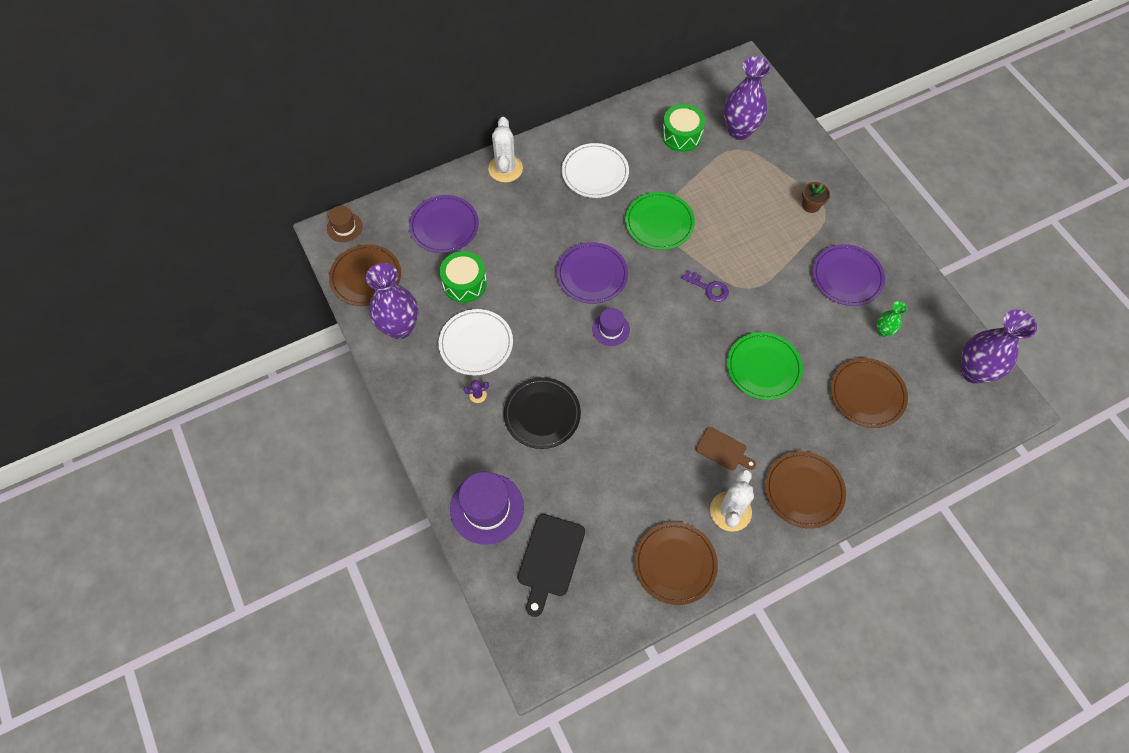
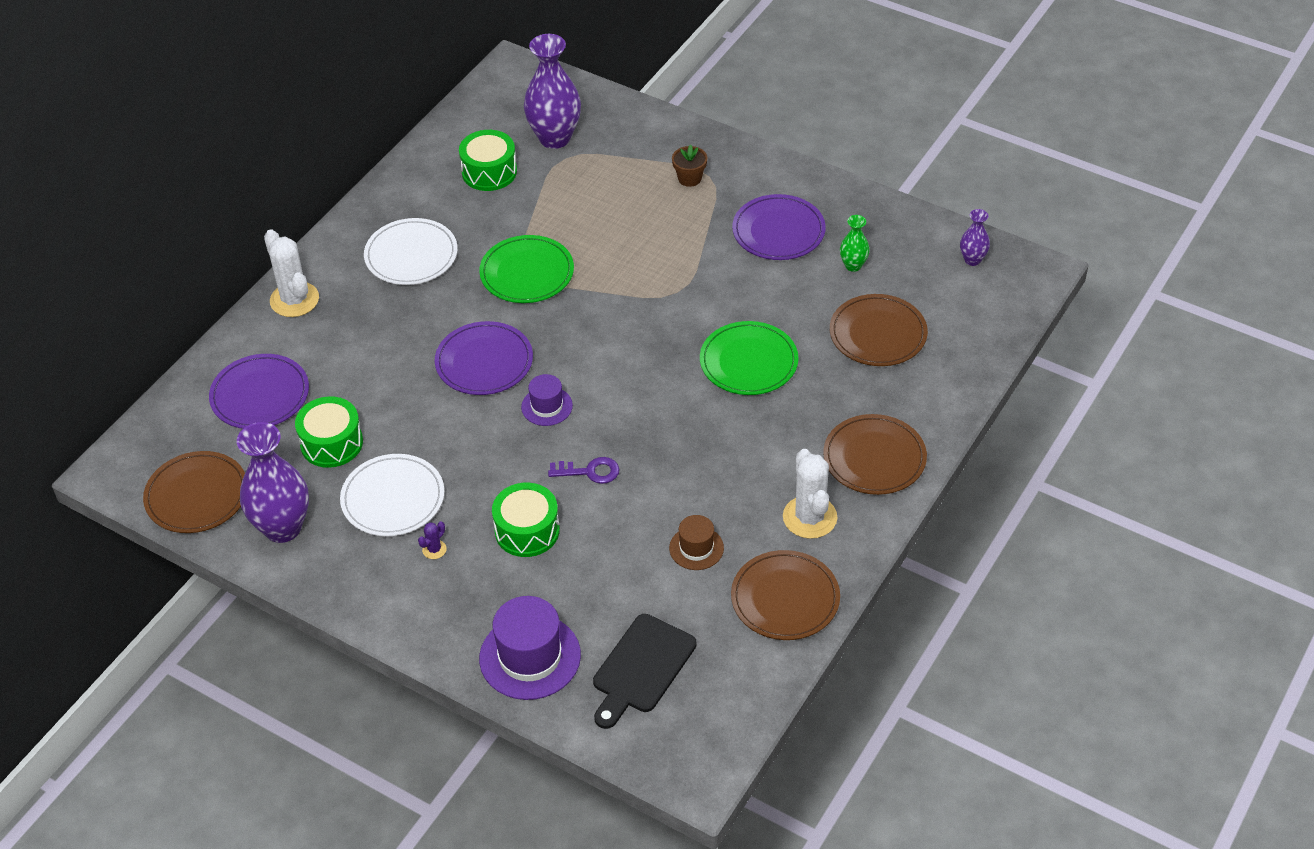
camera: 30 degrees left, 15 degrees down
brown hat [327,206,363,242] -> brown hat moved to [669,515,724,570]
black plate [504,377,581,449] -> green drum [492,483,560,557]
black cutting board [518,514,585,617] -> black cutting board turned 45 degrees clockwise [593,614,697,729]
purple key [682,270,729,302] -> purple key moved to [548,457,619,484]
brown cutting board [696,427,756,471] -> none
purple vase [960,310,1037,384] -> purple vase [960,209,990,266], size x0.49

